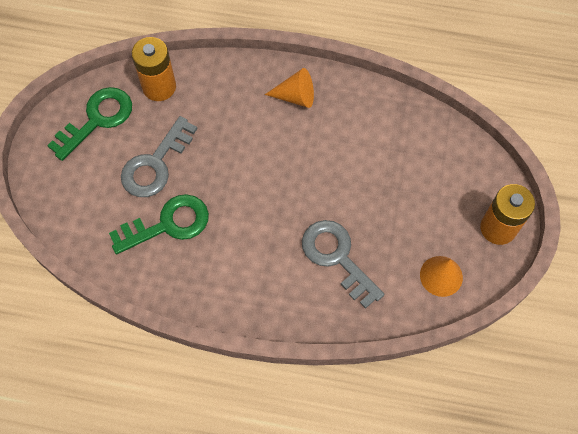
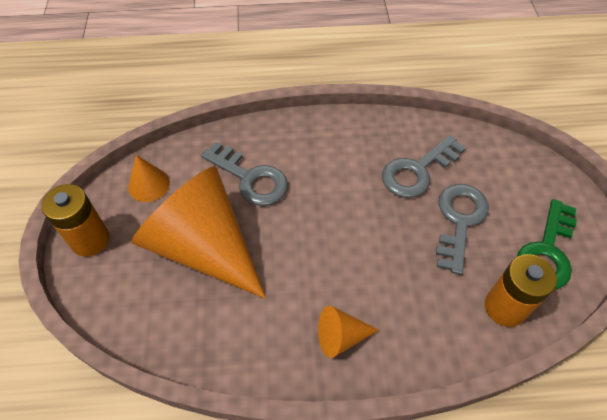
camera: 165 degrees right, 10 degrees down
green key [109,194,209,254] -> grey key [382,135,466,198]
none -> orange cone [132,166,266,299]

